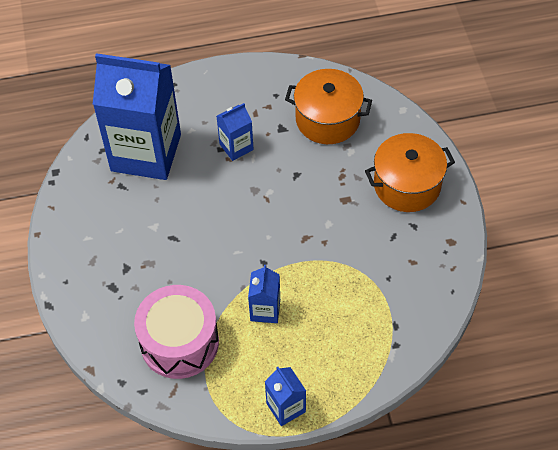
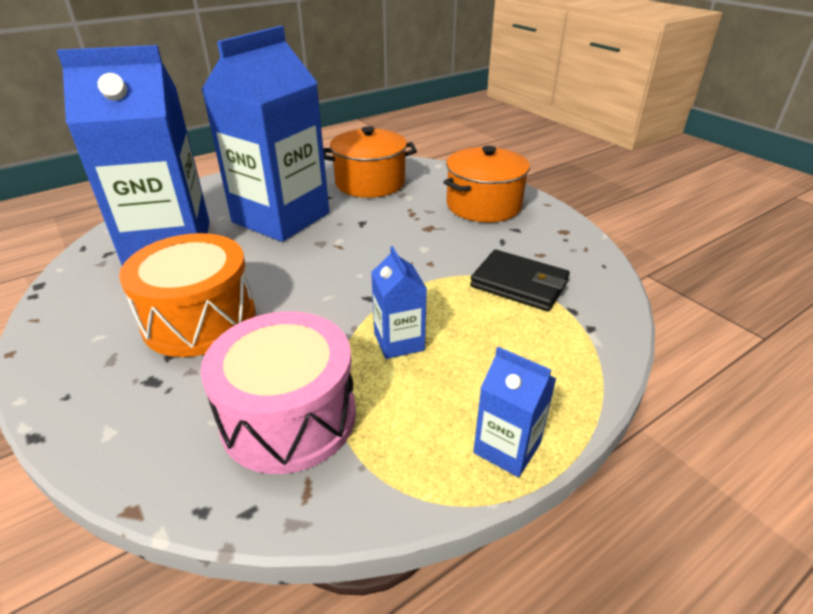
camera: 25 degrees left, 20 degrees down
blue carton [217,103,254,161] -> blue carton [201,26,329,242], size x2.31
none -> orange drum [119,233,256,357]
none -> black wallet [470,249,570,311]

